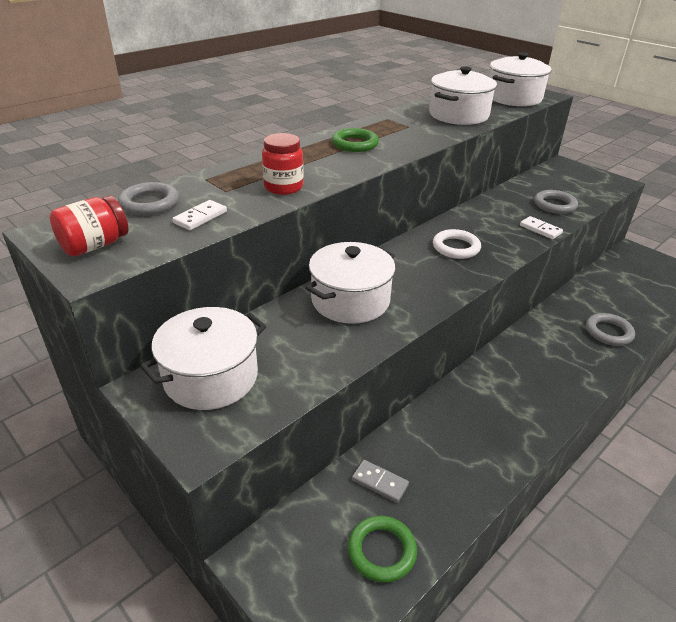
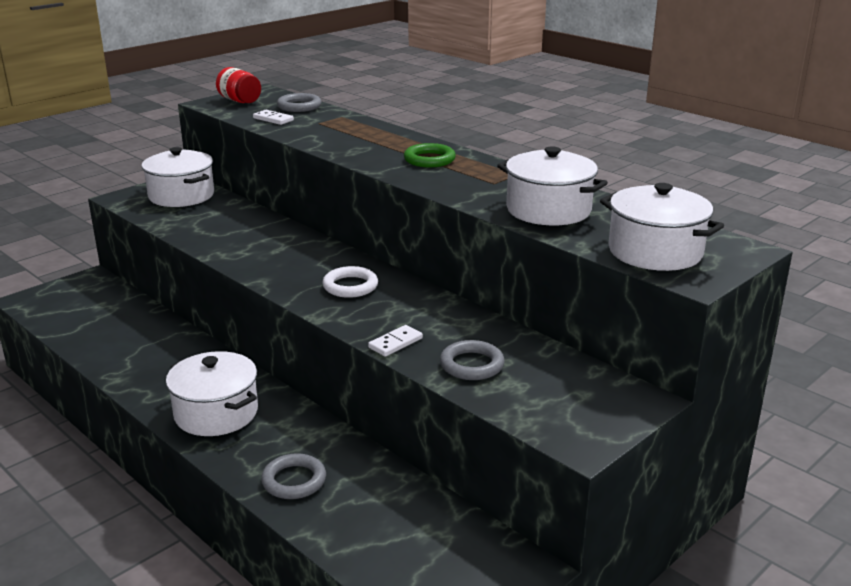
camera: 90 degrees right, 10 degrees down
red jar [262,133,304,195] -> none
white pot [305,242,396,324] -> white pot moved to [166,351,258,436]
green ring [348,516,417,583] -> none
grey domino [352,460,409,503] -> none

